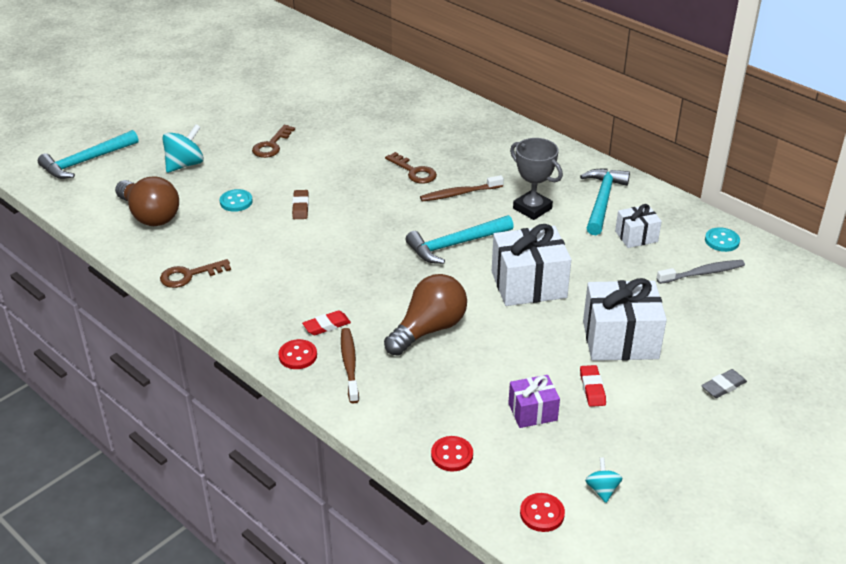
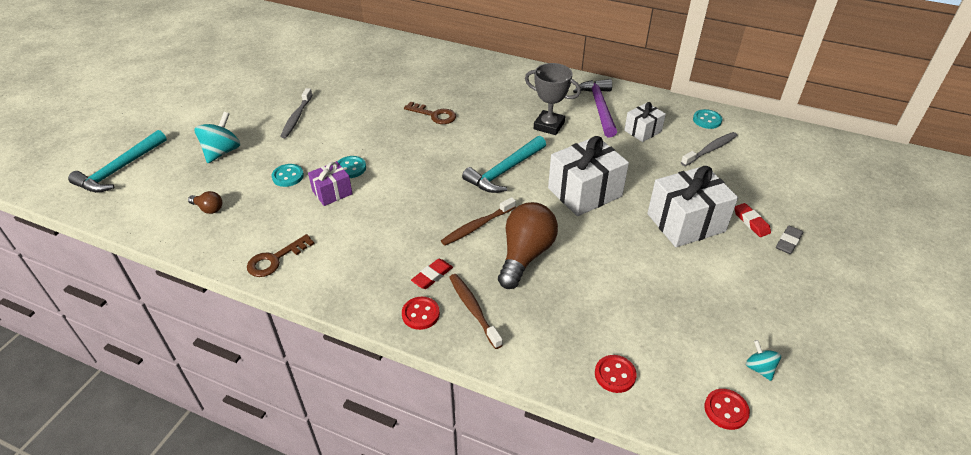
camera: 20 degrees left, 5 degrees up
brown light bulb [115,176,179,226] -> brown light bulb [188,191,222,214], size x0.46
brown key [252,125,295,158] -> grey toothbrush [280,88,312,138]
brown eraser [292,190,309,219] -> turquoise button [338,156,366,178]
brown toothbrush [420,175,504,202] -> brown toothbrush moved to [441,197,516,246]
purple gift [508,375,560,428] -> purple gift moved to [308,161,353,206]
turquoise hammer [580,168,630,235] -> purple hammer [573,79,617,137]
red eraser [580,365,606,407] -> red eraser moved to [734,203,771,237]

